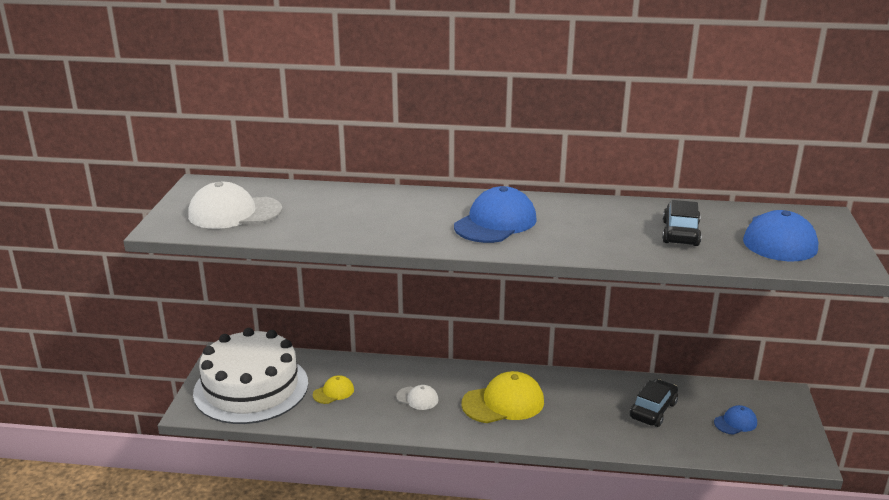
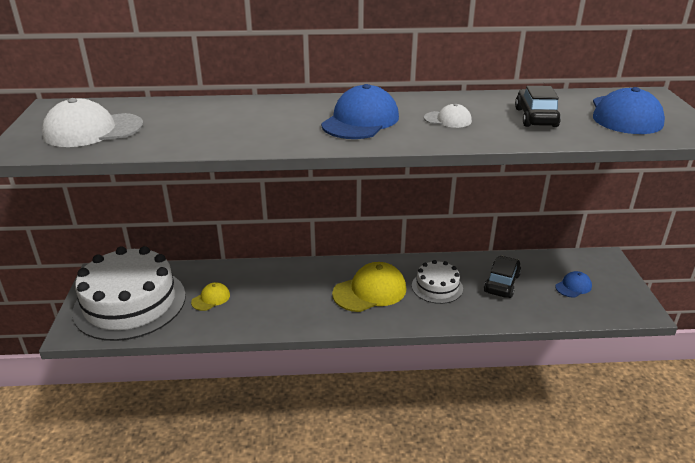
camera: 10 degrees left, 5 degrees up
white cap [396,385,438,410] -> white cap moved to [424,104,472,128]
none -> white cake [412,260,463,304]

